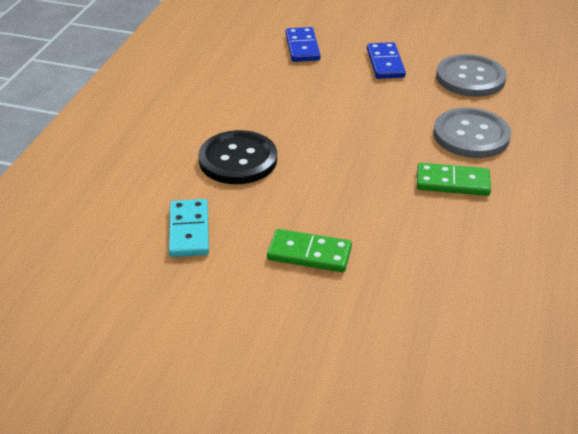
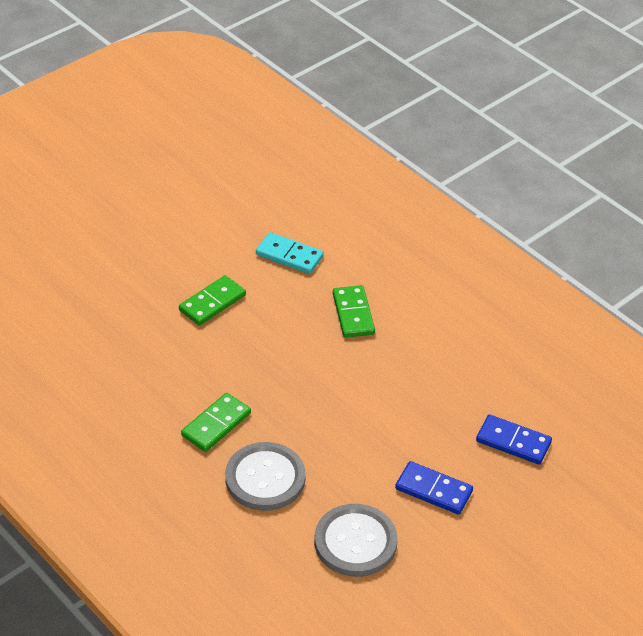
camera: 120 degrees right, 5 degrees up
black button [198,130,277,184] -> green domino [333,285,375,338]

